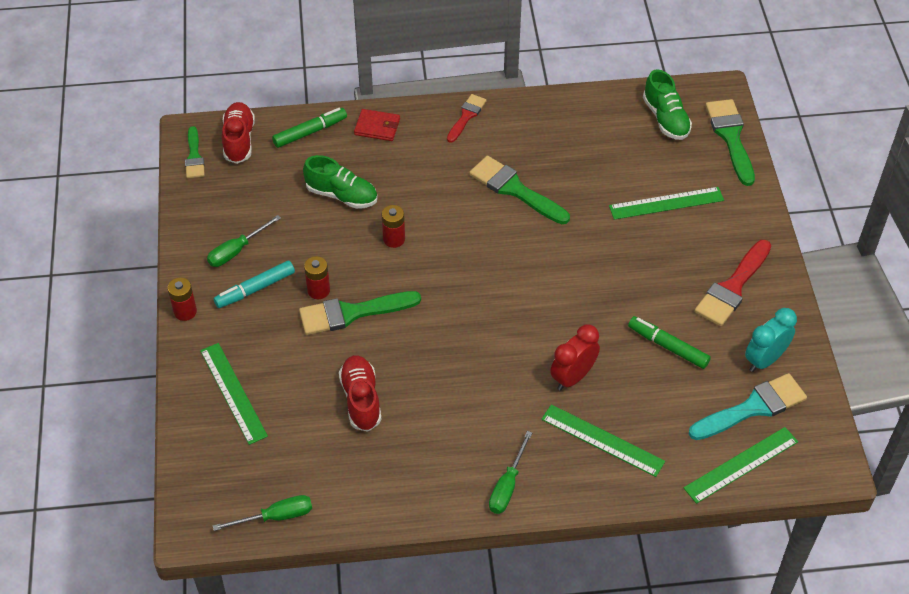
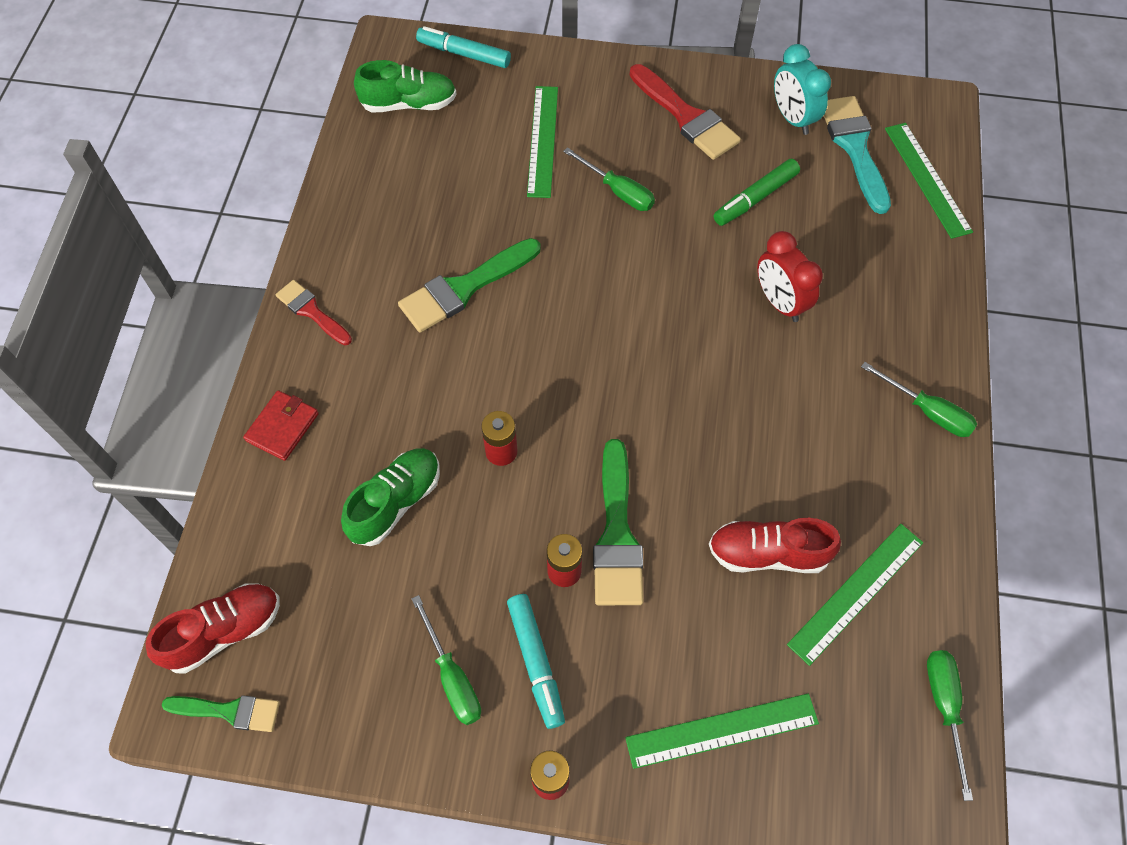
camera: 75 degrees left, 10 degrees up
red shoe [222,102,255,164] -> red shoe turned 135 degrees clockwise [145,583,280,674]
green marker [272,108,347,148] -> none
green ruler [541,404,665,477] -> green ruler moved to [787,524,923,666]
green brush [705,99,755,186] -> turquoise marker [416,26,511,68]
none -> green screwdriver [563,147,655,211]

